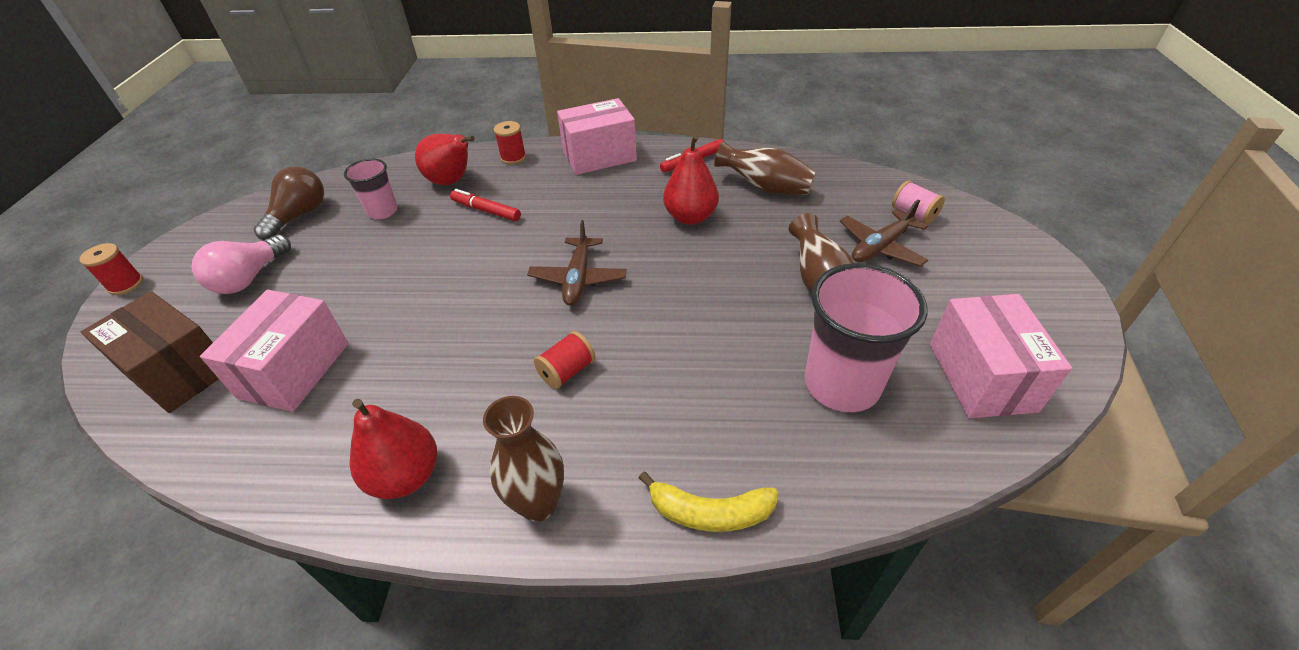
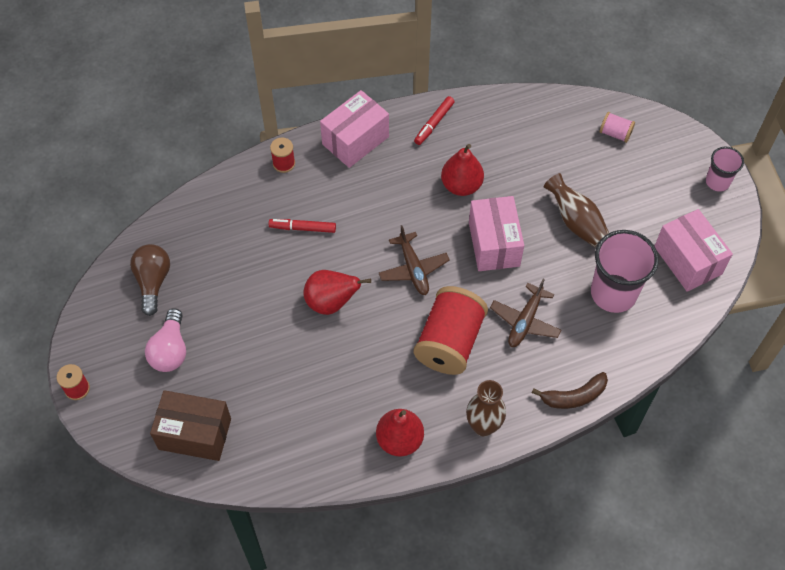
camera: 25 degrees left, 15 degrees up
pink box [200,290,349,412] -> pink box moved to [469,196,524,271]
pink cup [344,159,398,219] -> pink cup moved to [706,147,744,192]
red pear [415,134,475,185] -> red pear moved to [303,270,371,315]
red spool [534,331,595,389] -> red spool [414,286,488,375], size x2.19
yellow banana [639,472,778,532] -> brown banana [532,372,608,409]
brown vase [714,141,816,195] -> none
brown plane [840,199,928,267] -> brown plane moved to [490,278,562,347]

